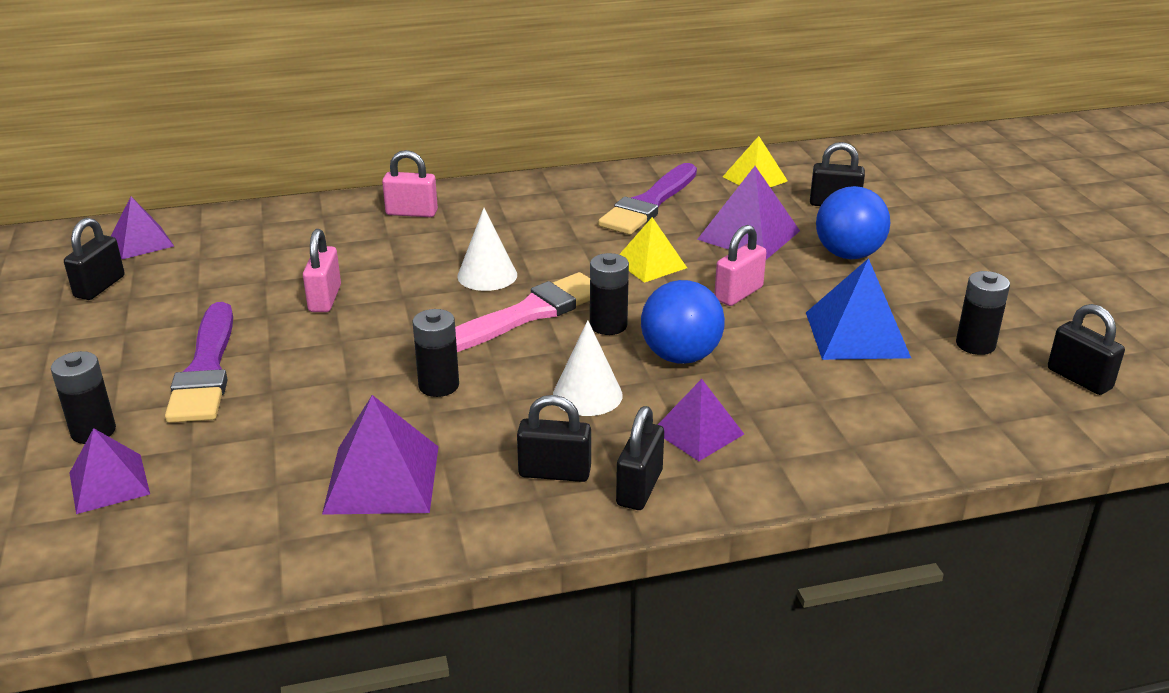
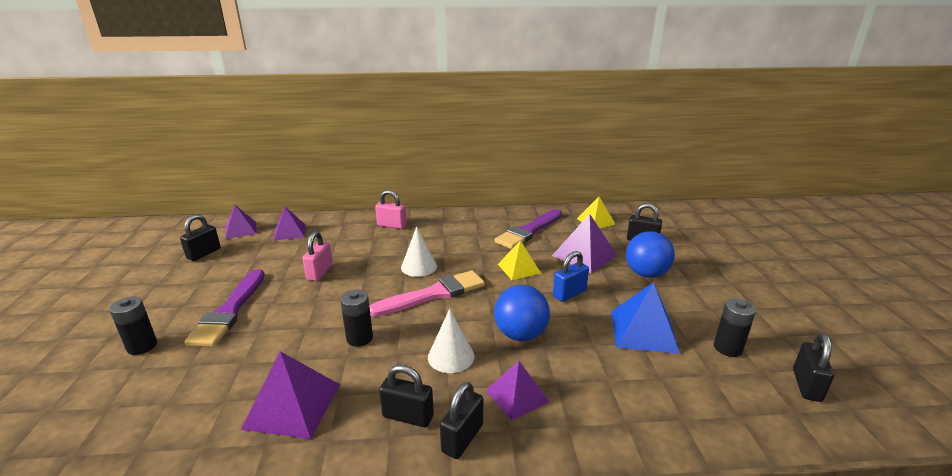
camera: 10 degrees right, 5 degrees down
purple pyramid [69,428,150,514] -> purple pyramid moved to [274,207,305,241]
black battery [590,253,629,335] -> none
pink padlock [714,225,766,306] -> blue padlock [553,251,589,302]
black padlock [1048,304,1125,395] -> black padlock turned 45 degrees clockwise [793,333,834,402]

